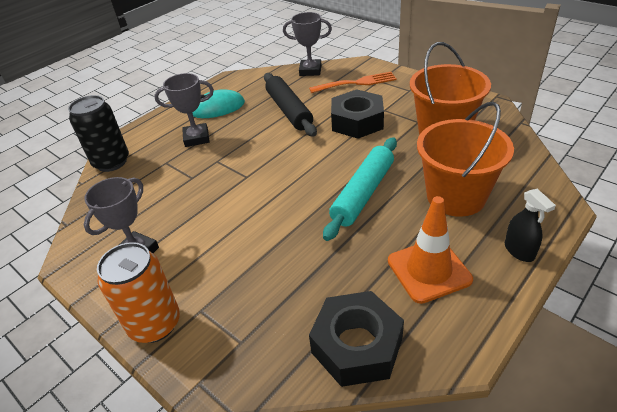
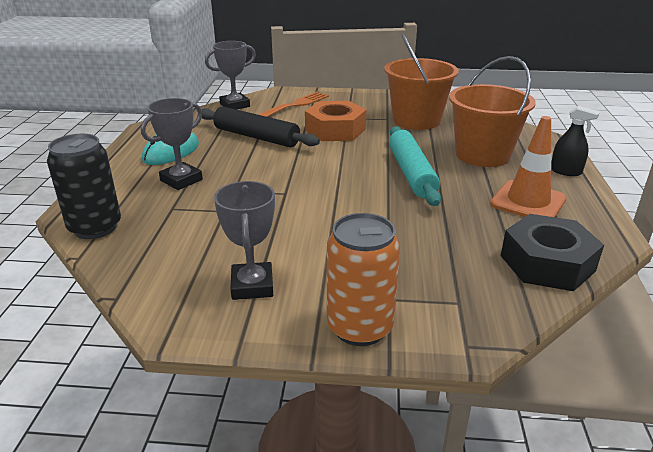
camera: 40 degrees left, 10 degrees down
black nut [331,89,384,139] -> orange nut [305,101,366,141]

